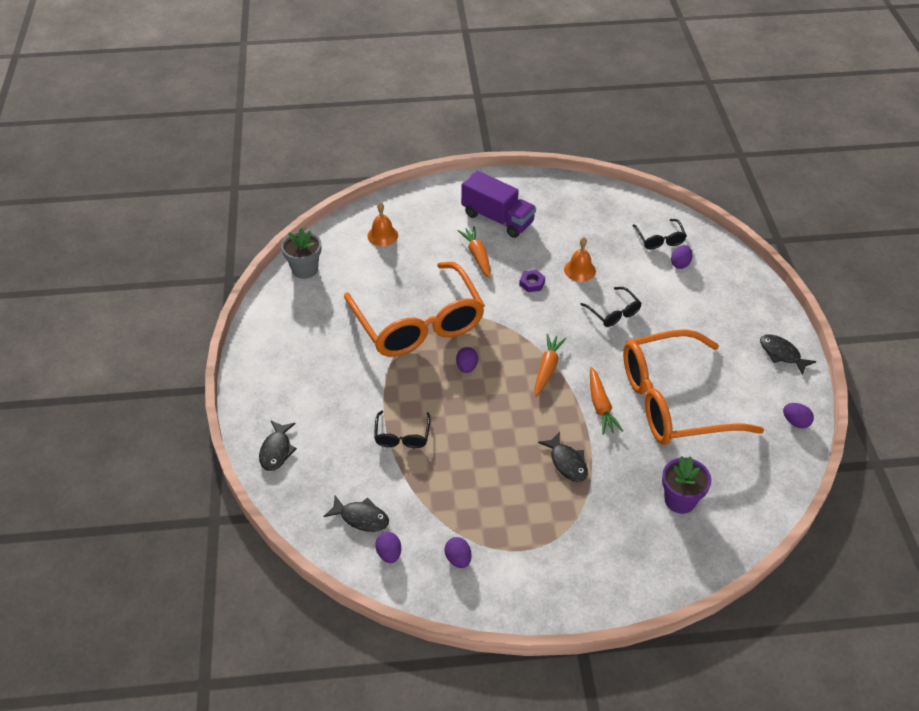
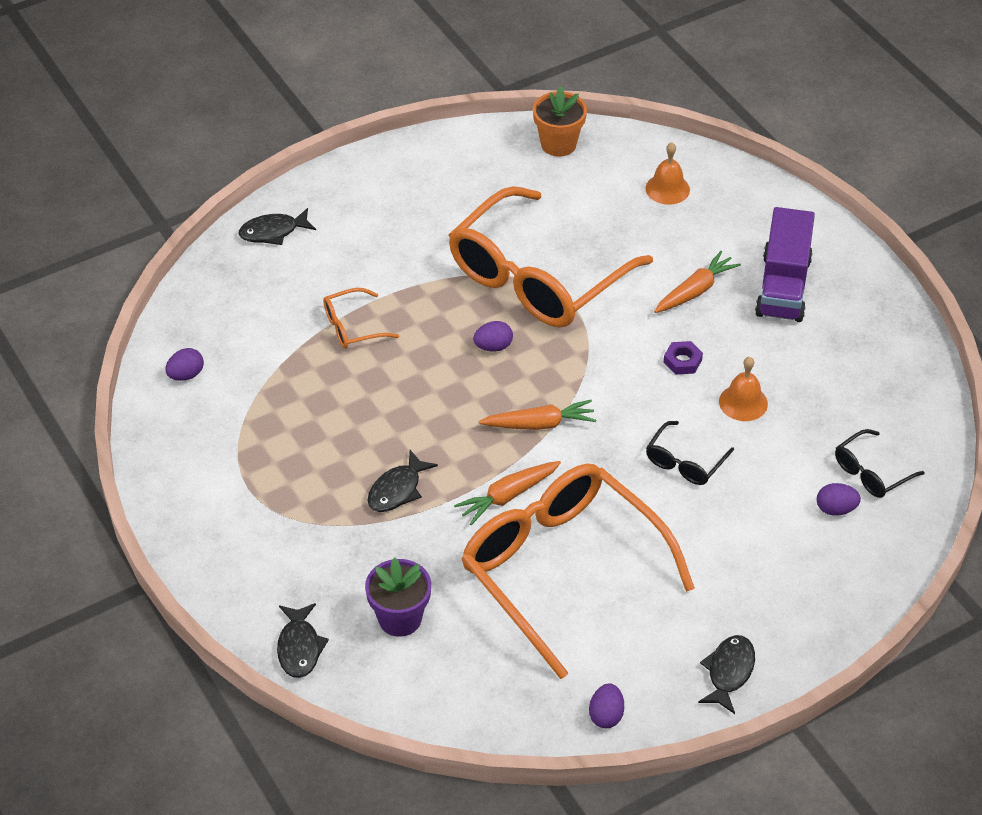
camera: 65 degrees right, 0 degrees up
grey flower pot [281,228,321,279] -> orange flower pot [533,86,587,157]
black fish [323,496,389,532] -> black fish moved to [277,603,329,678]
black glasses [374,410,431,448] -> orange glasses [323,288,399,349]
purple egg [445,537,472,568] -> none

